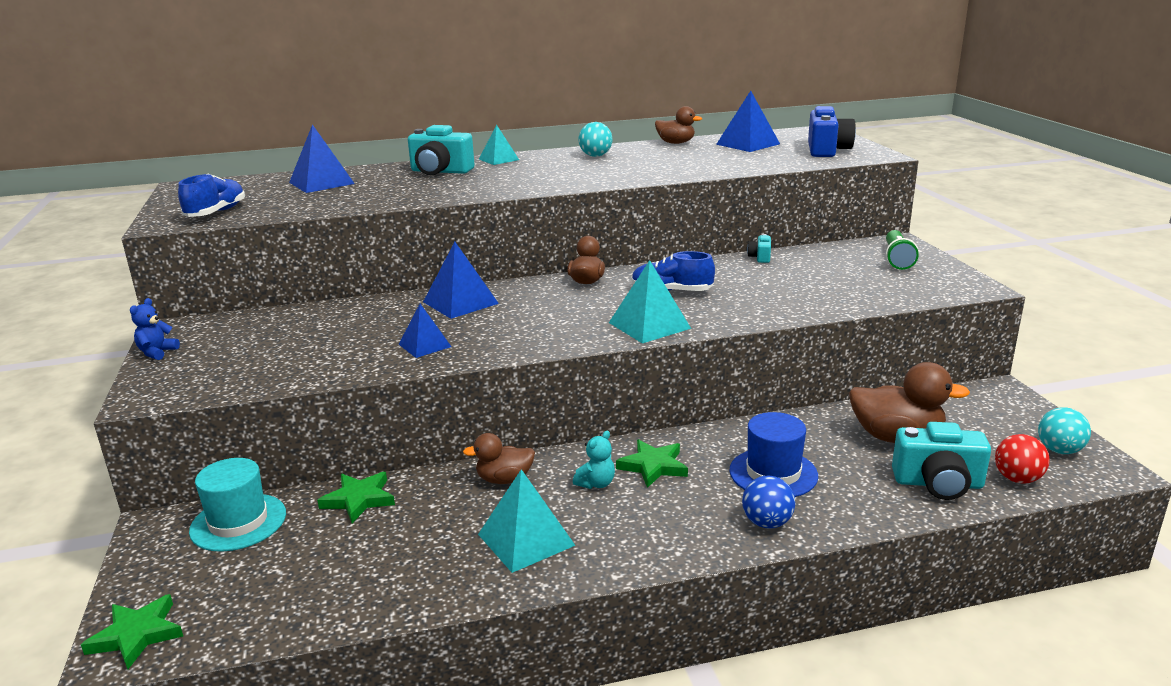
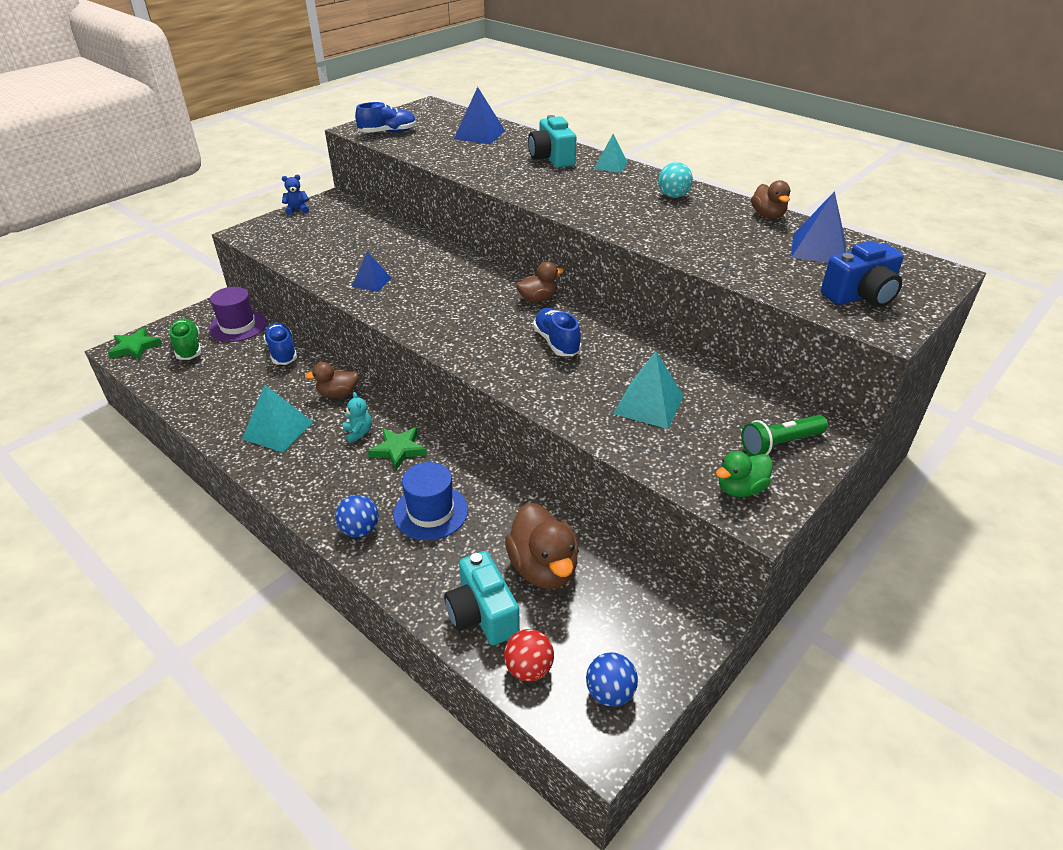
camera: 55 degrees right, 15 degrees up
turquoise hat [189,458,286,552] -> purple hat [209,287,267,342]
green star [317,472,395,523] -> blue shoe [263,323,297,365]
blue pyramid [423,242,499,319] -> none
brown duck [463,433,535,484] -> brown duck turned 60 degrees counterclockwise [305,362,359,398]
turquoise teddy bear [573,430,615,489] -> turquoise teddy bear turned 120 degrees counterclockwise [343,392,372,443]
turquoise pyramid [609,260,691,343] -> turquoise pyramid moved to [613,351,684,429]
turquoise camera [747,234,771,263] -> none
turquoise ball [1038,407,1091,454] -> blue ball [586,652,638,707]
none -> green shoe [170,318,201,360]
none -> green duck [716,451,773,497]

